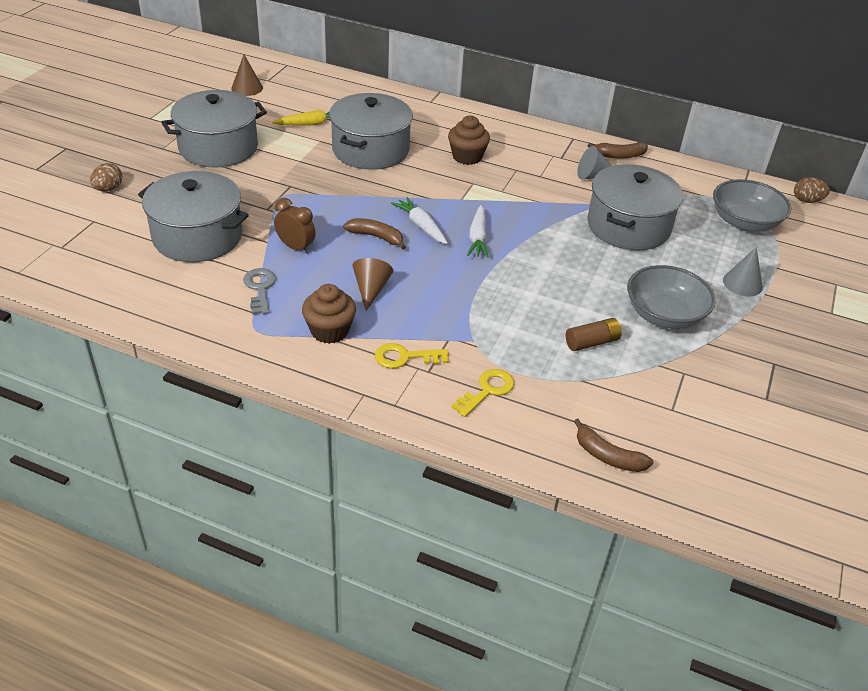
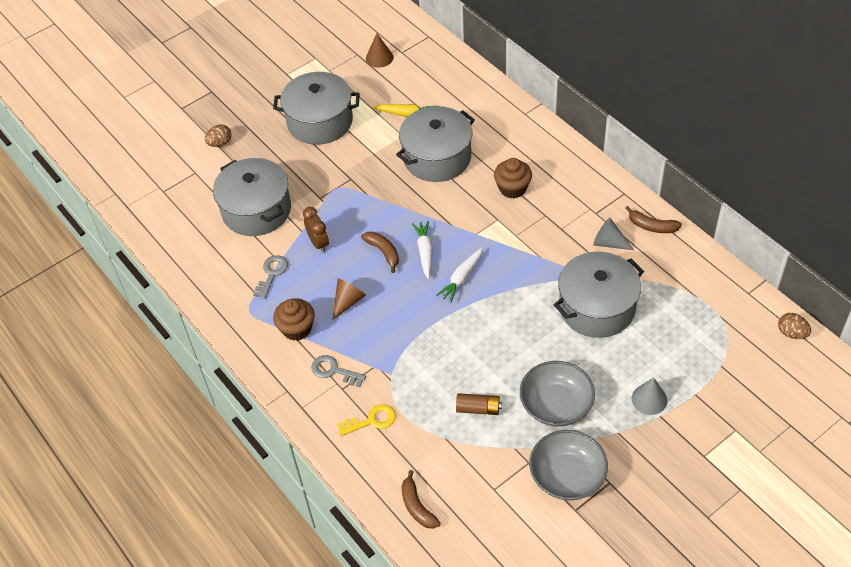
camera: 35 degrees right, 10 degrees up
yellow key [375,343,449,368] -> grey key [311,355,366,387]
grey bowl [713,179,791,232] -> grey bowl moved to [529,430,608,500]

